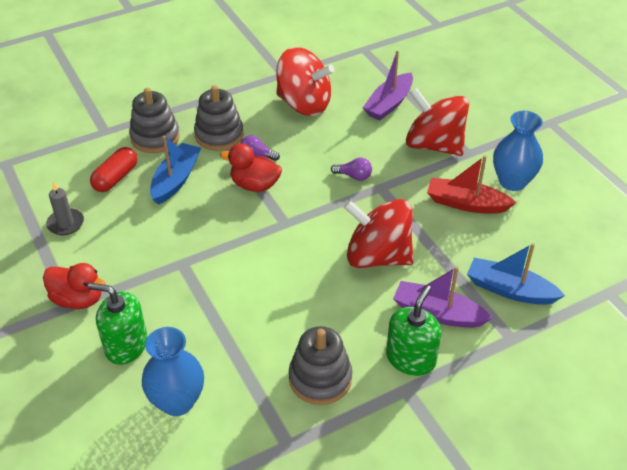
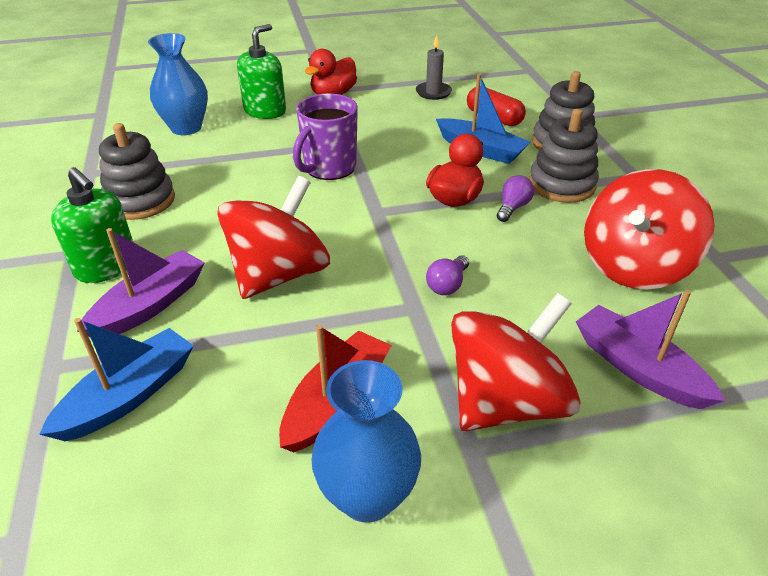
camera: 105 degrees right, 5 degrees down
none -> purple mug [293,93,358,180]

